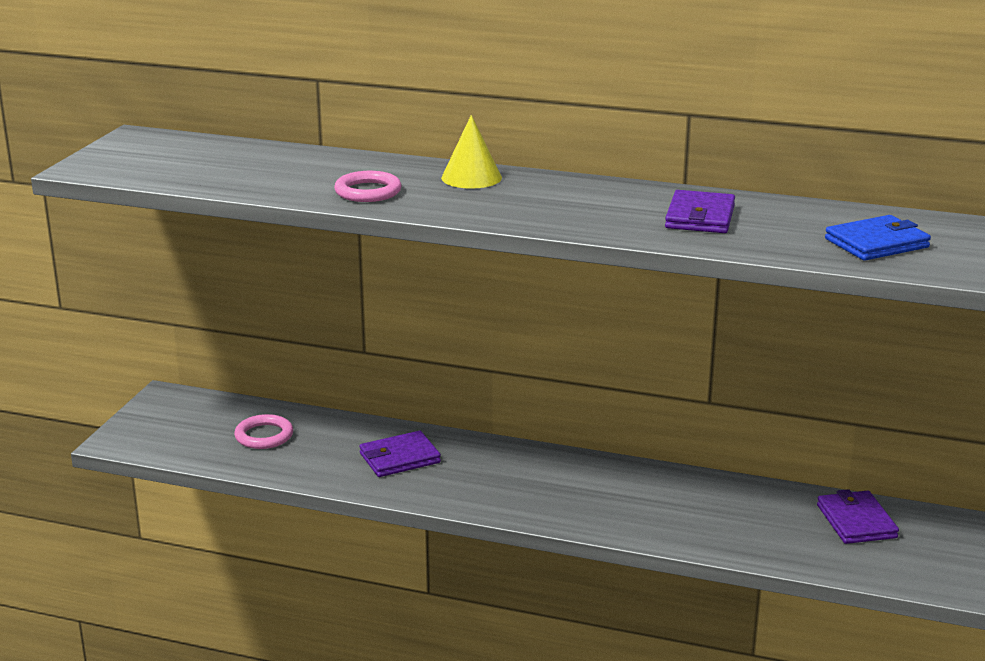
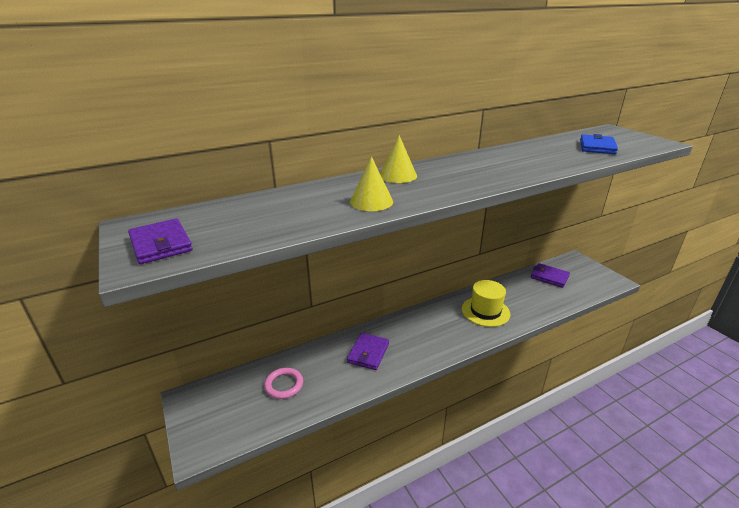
camera: 45 degrees left, 5 degrees up
pink ring [334,171,401,202] -> yellow cone [350,156,393,211]
purple wallet [665,190,735,233] -> purple wallet moved to [128,218,193,264]
none -> yellow hat [462,280,510,327]

